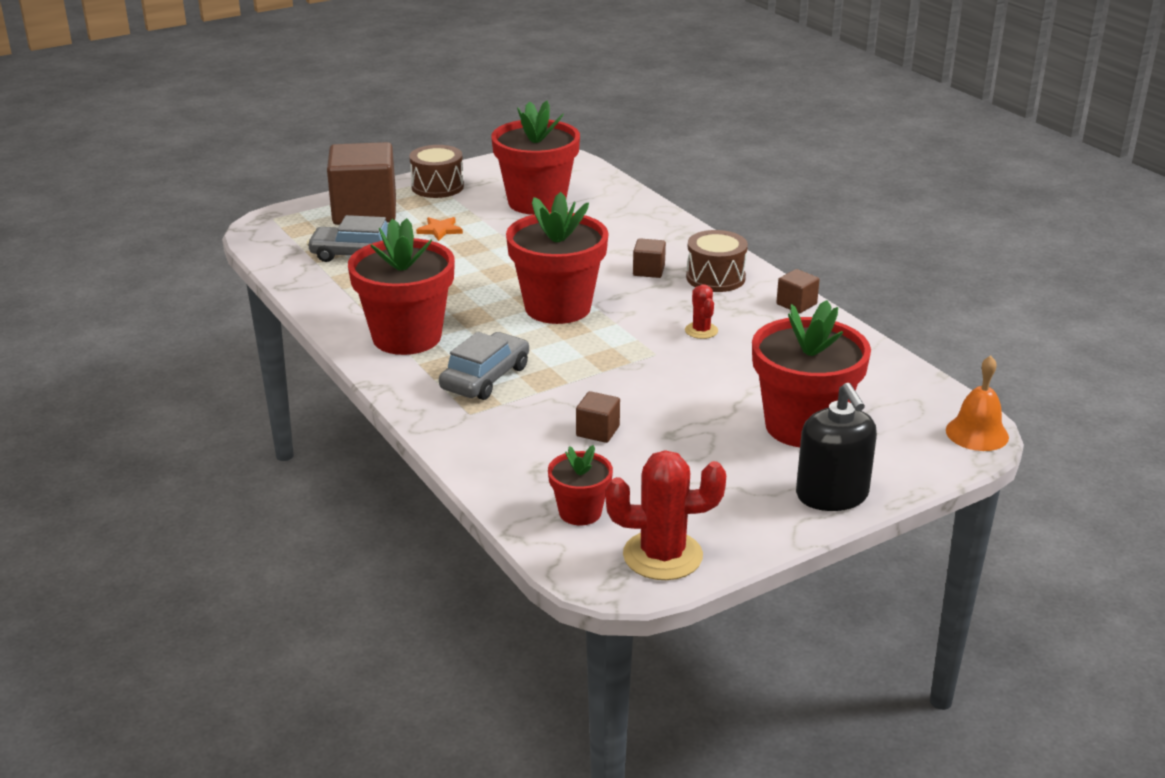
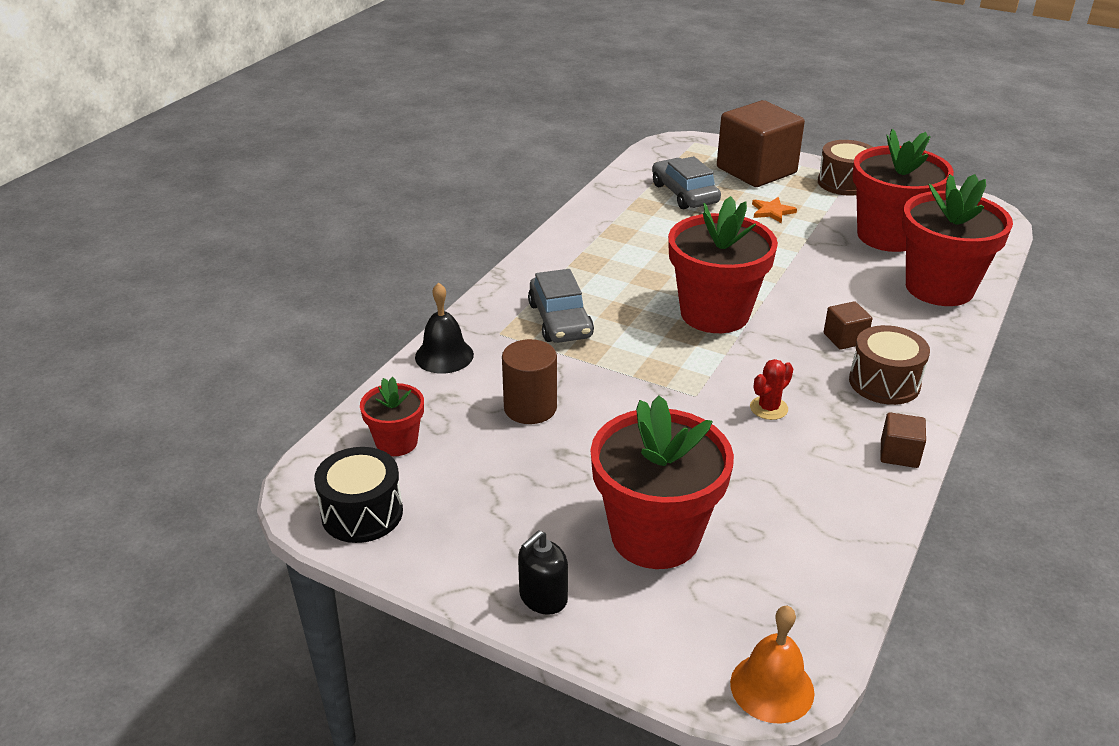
camera: 60 degrees right, 5 degrees up
red flower pot [348,218,455,355] -> red flower pot moved to [902,174,1013,306]
grey car [439,332,529,400] -> grey car turned 75 degrees clockwise [528,269,594,343]
brown cube [576,391,620,443] -> brown cylinder [502,339,557,424]
red cactus [605,450,726,580] -> black drum [314,447,403,543]
black soap dispenser [796,383,877,511] -> black soap dispenser [518,530,568,615], size x0.61
none -> black bell [415,282,474,374]

